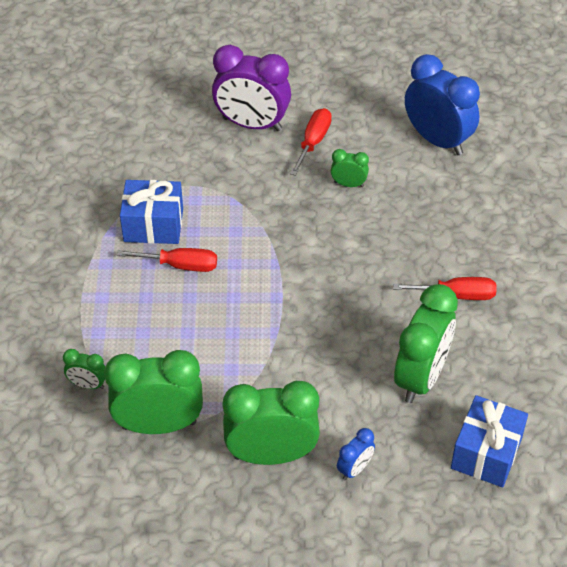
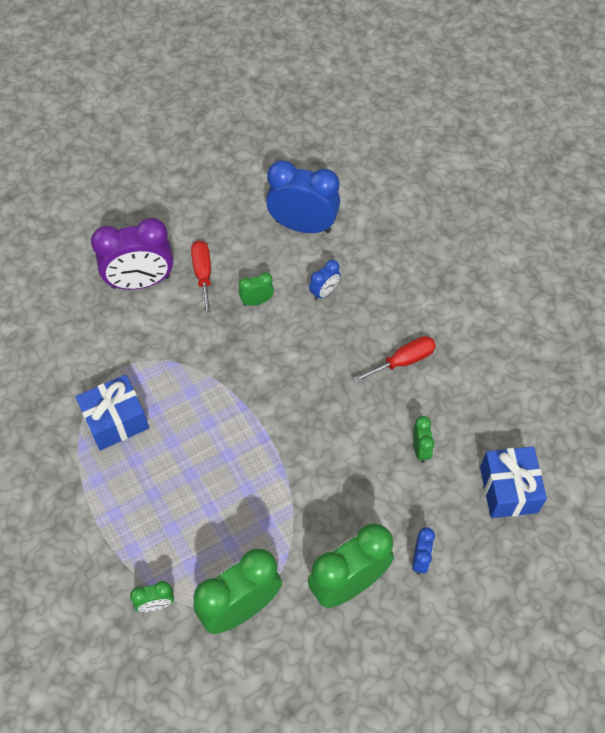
camera: 30 degrees left, 10 degrees up
red screwdriver [117,248,217,272] -> none
green clock [394,284,458,403] -> green clock [413,416,434,463], size x0.47
none -> blue clock [309,260,340,300]

